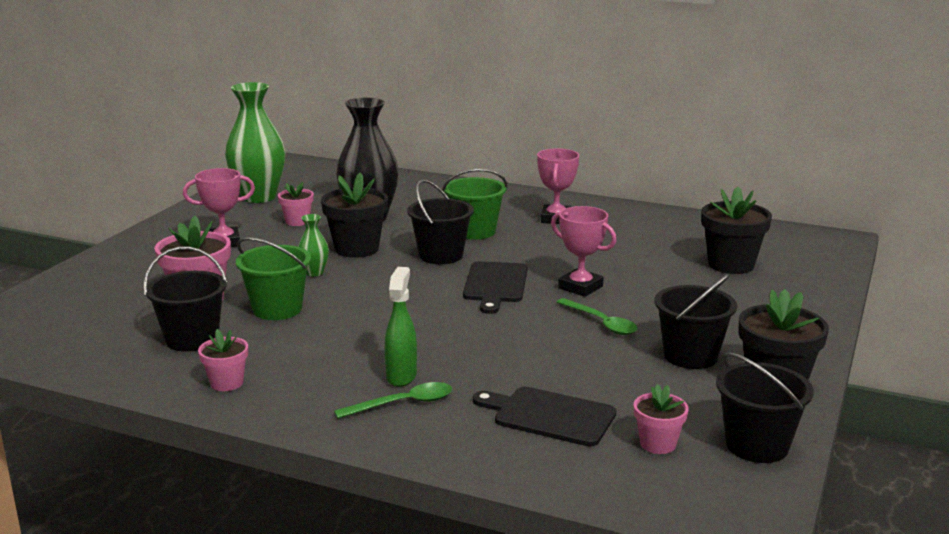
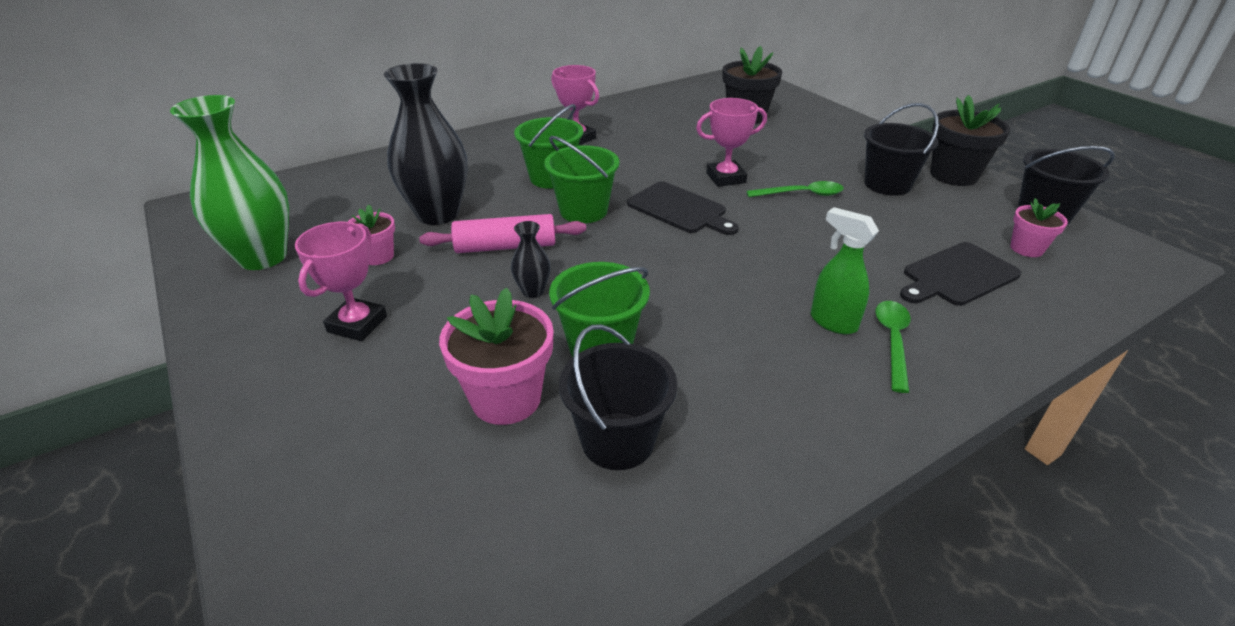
camera: 55 degrees left, 15 degrees up
pink flower pot [198,329,248,391] -> none
green vase [298,214,329,277] -> black vase [511,221,551,298]
black flower pot [321,172,388,258] -> pink rolling pin [419,214,586,253]
black bucket [407,179,474,264] -> green bucket [544,136,619,223]

